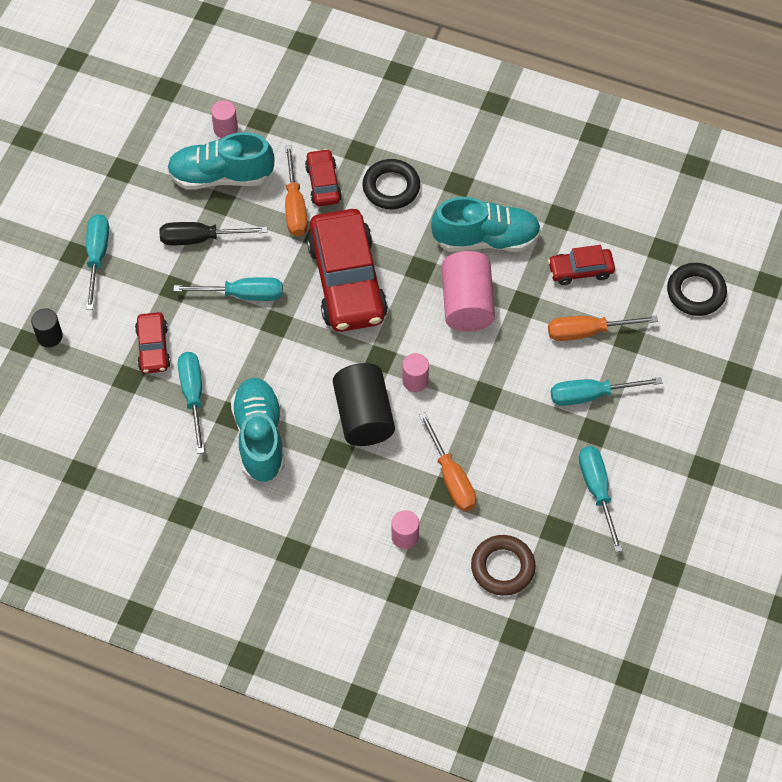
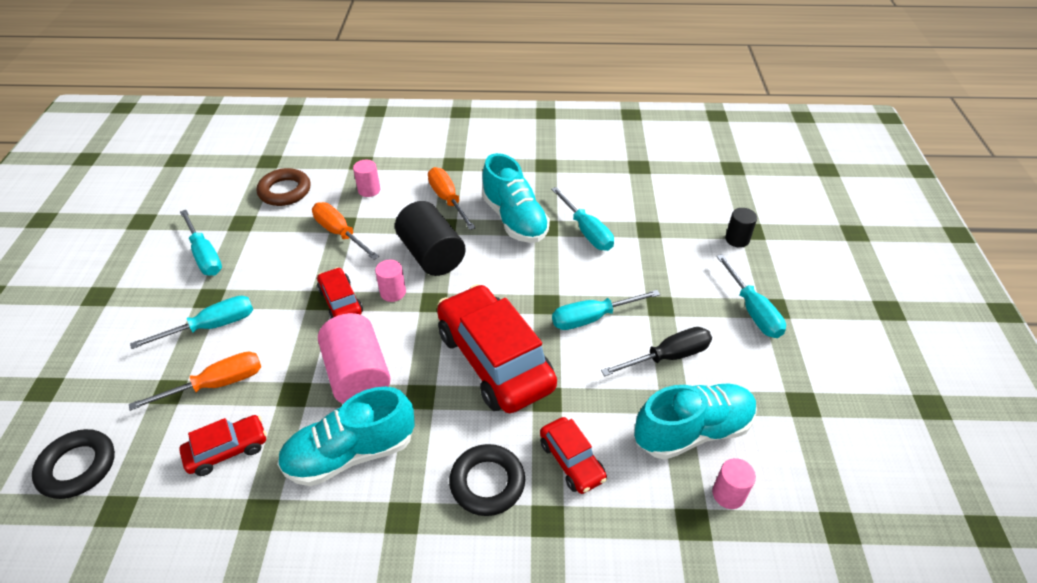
camera: 160 degrees right, 15 degrees down
red car [135,312,171,374] -> red car moved to [317,267,363,319]
orange screwdriver [285,145,308,236] -> orange screwdriver moved to [428,167,475,230]

